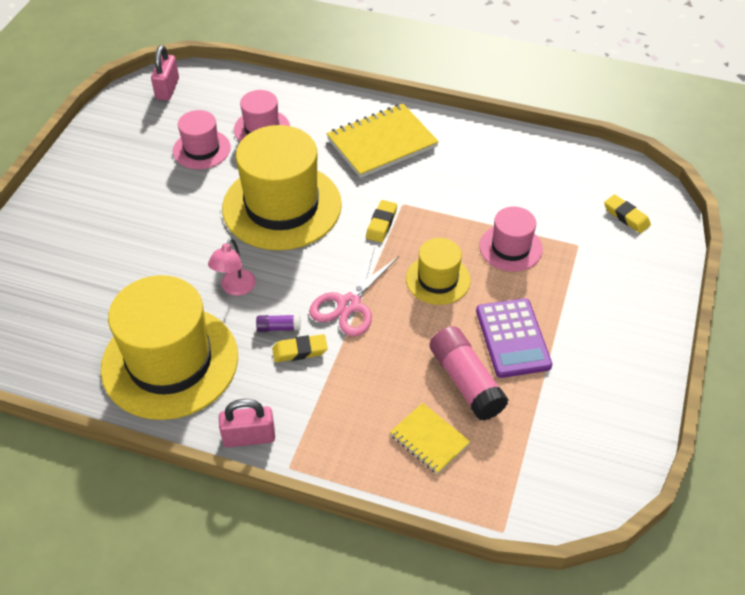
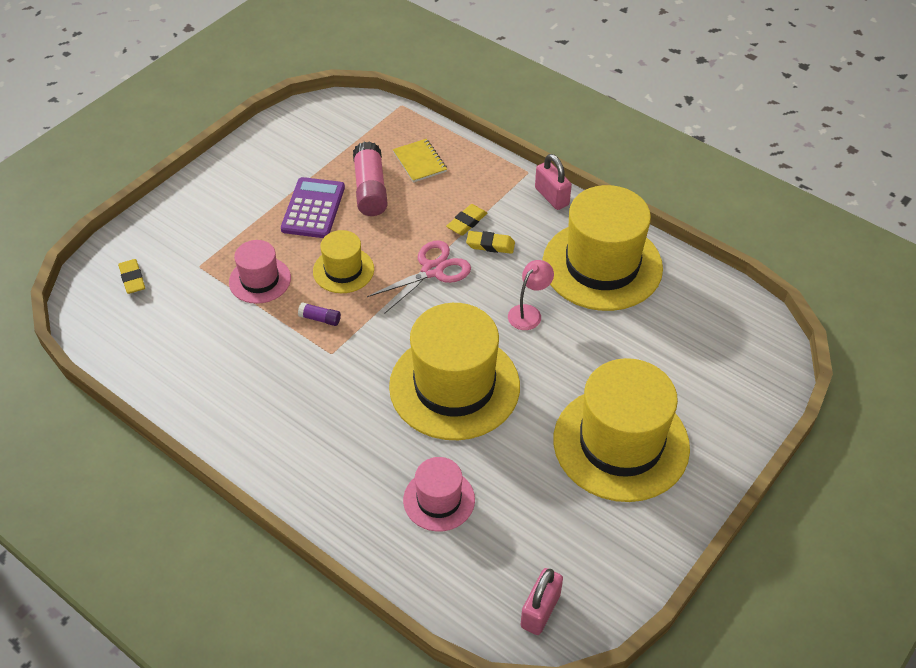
camera: 160 degrees left, 0 degrees up
pink hat [173,110,231,169] -> none
pink padlock [219,399,275,448] -> pink padlock turned 45 degrees clockwise [535,154,572,210]
purple glue stick [256,315,301,332] -> purple glue stick moved to [298,303,341,326]
yellow notebook [327,104,439,178] -> none
yellow eraser [366,200,397,242] -> yellow eraser moved to [446,204,487,235]
none -> yellow hat [553,358,690,502]

